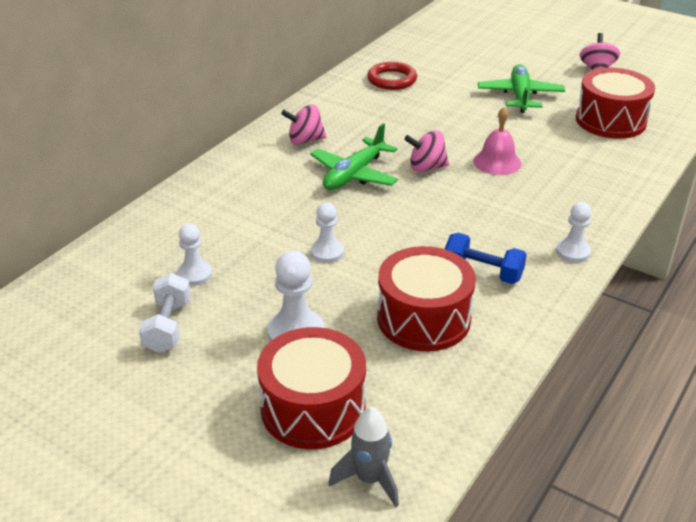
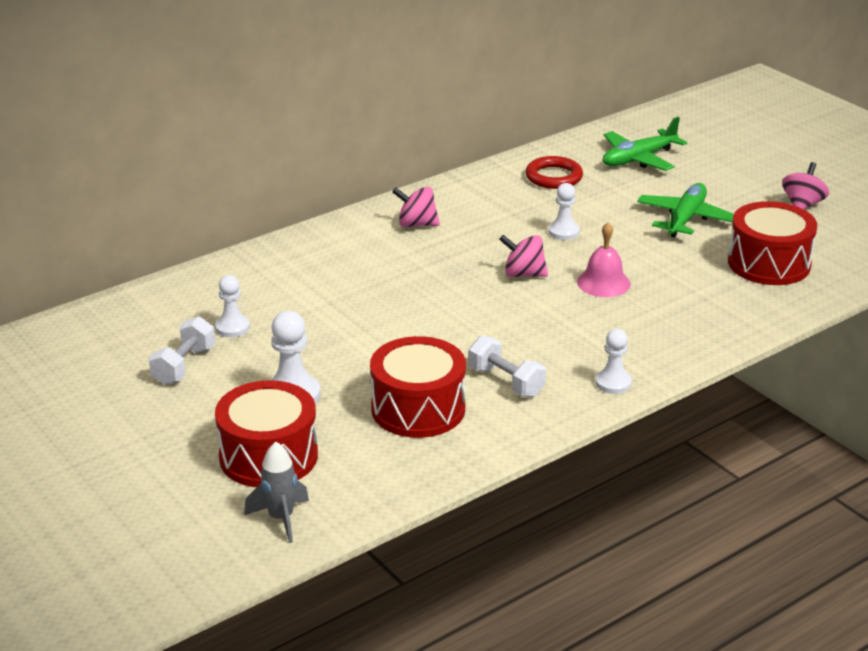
camera: 20 degrees right, 5 degrees down
green plane [310,123,398,190] -> green plane moved to [603,117,687,171]
white pawn [310,202,344,263] -> white pawn moved to [548,183,580,240]
blue dumbbell [445,233,527,284] -> white dumbbell [468,336,546,397]

